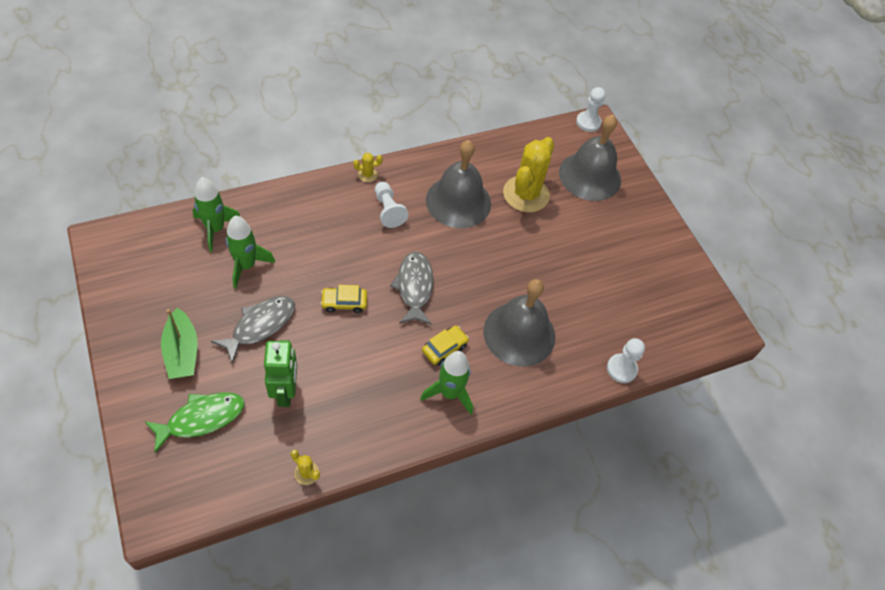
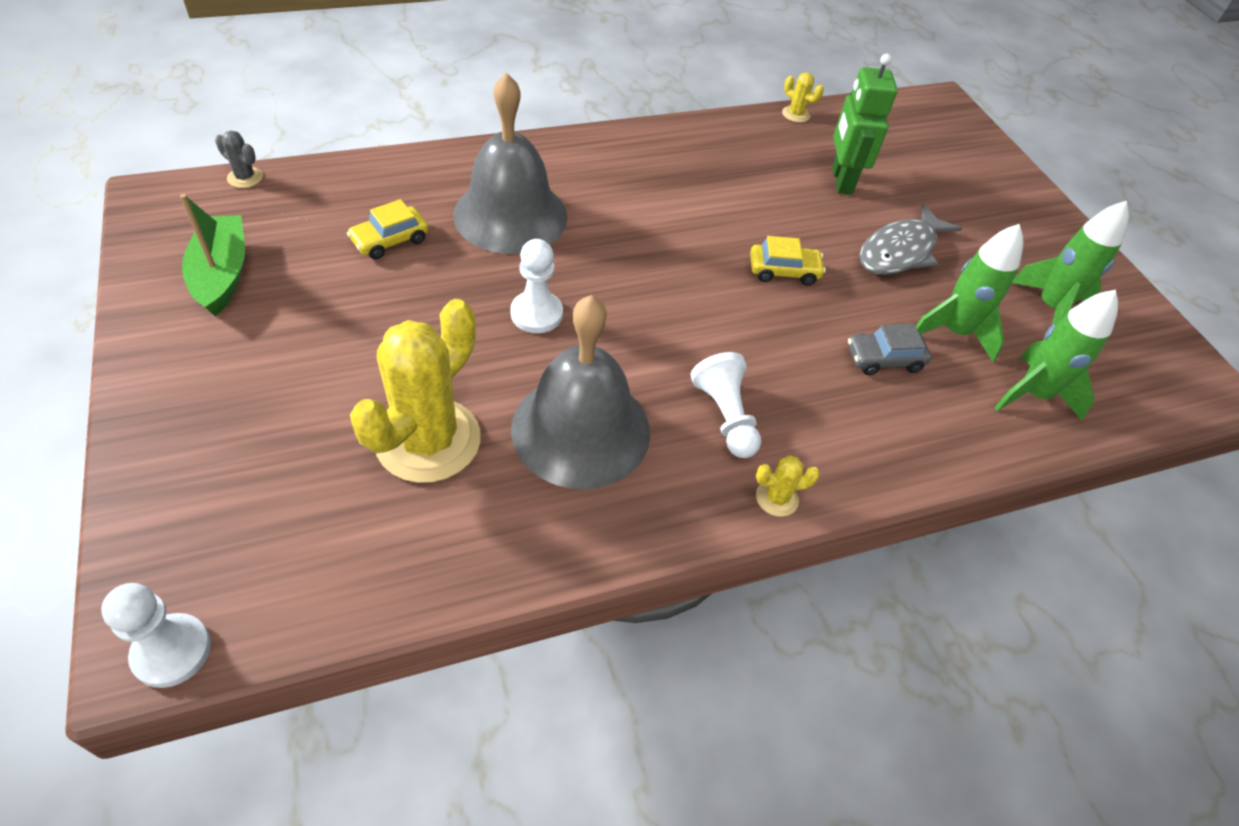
camera: 175 degrees left, 5 degrees down
green fish [144,392,245,453] -> none
green boat [161,308,197,379] -> green boat moved to [180,194,245,316]
grey fish [390,252,434,325] -> none
green rocket [420,351,473,415] -> green rocket moved to [1012,201,1129,325]
yellow car [422,325,469,365] -> yellow car moved to [347,199,429,259]
grey bell [559,115,621,201] -> none
white pawn [607,338,645,383] -> white pawn moved to [510,239,563,333]
none -> grey cactus [215,131,263,188]
none -> grey car [848,324,931,375]

